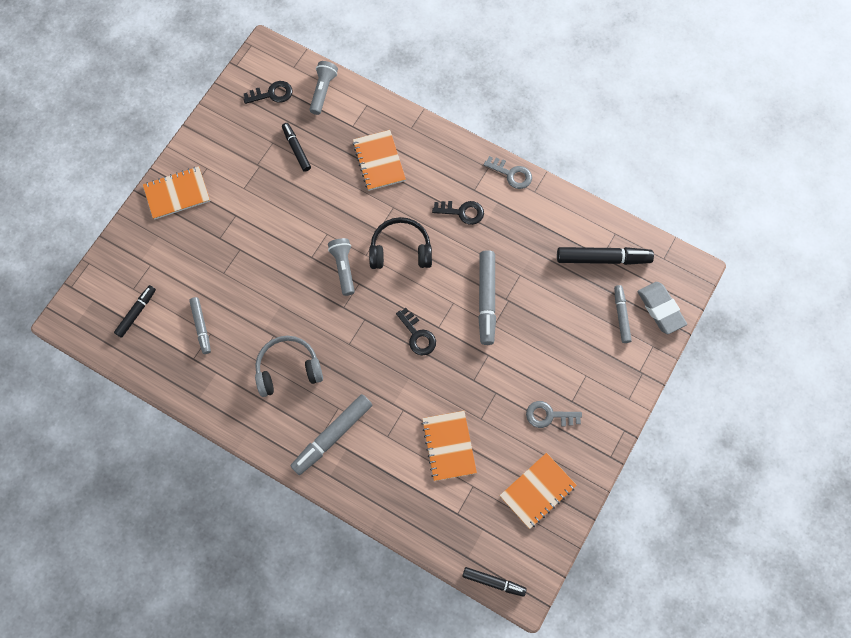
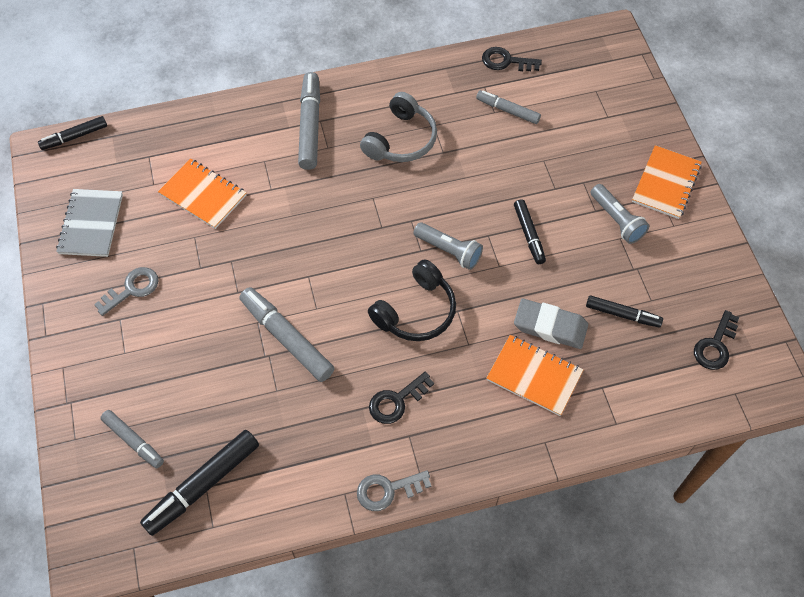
camera: 135 degrees right, 10 degrees down
black marker [114,285,156,338] -> black marker moved to [514,199,546,264]
grey flashlight [309,61,338,115] -> grey flashlight moved to [591,184,649,244]
black key [396,308,436,355] -> black key moved to [482,47,542,71]
orange notebook [500,453,577,529] -> grey notebook [56,189,123,257]
grey eraser [638,282,687,334] -> grey eraser moved to [514,299,588,349]

